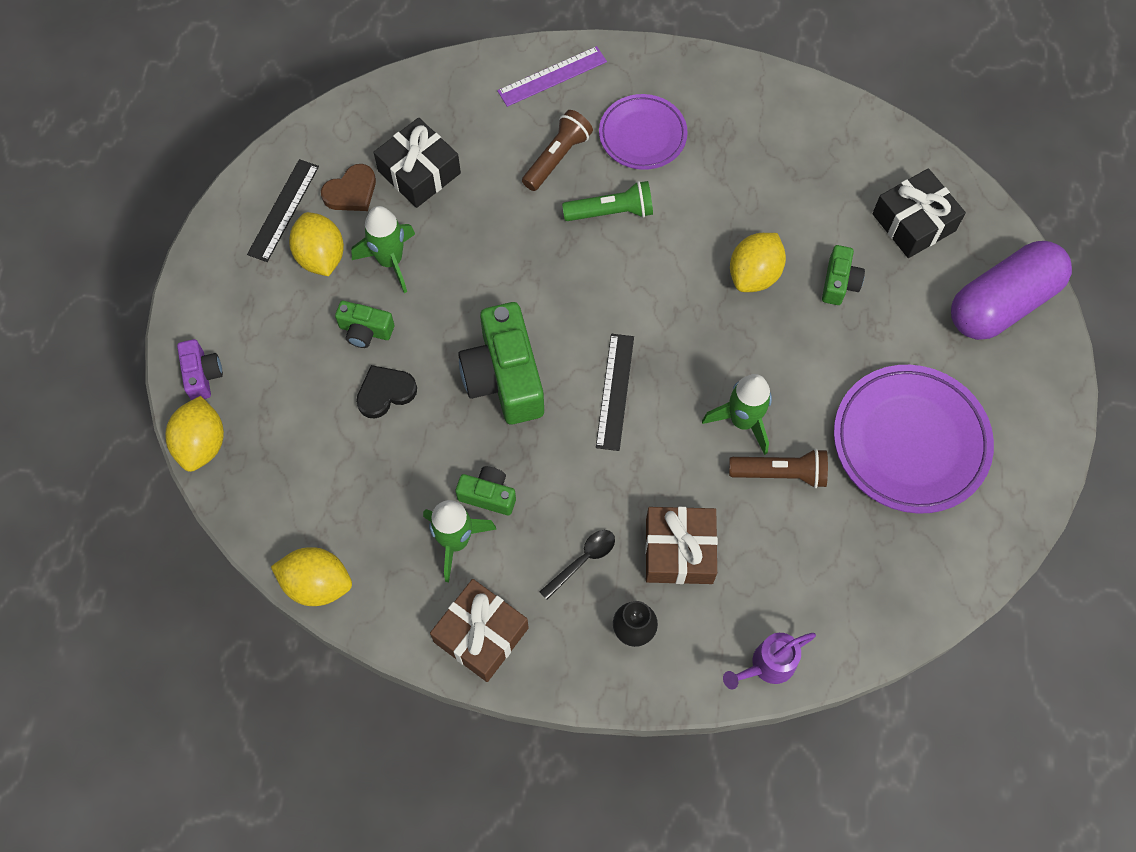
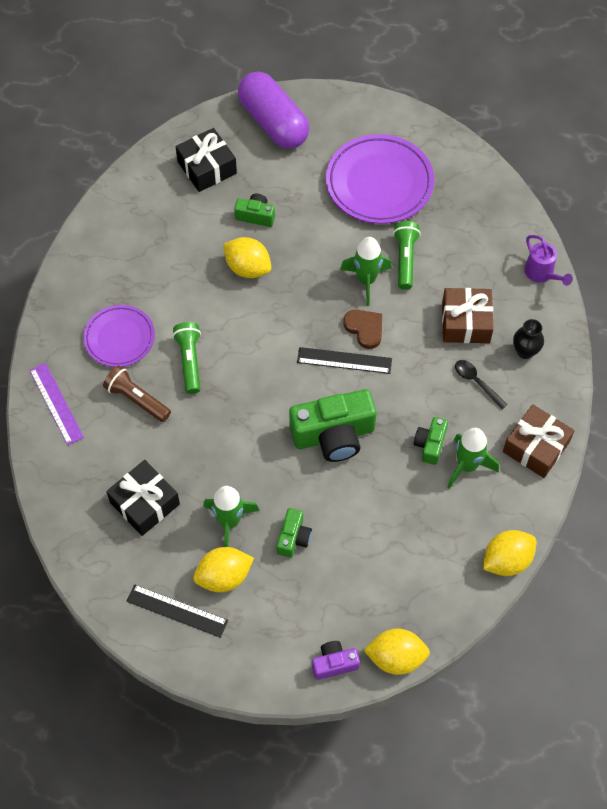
camera: 90 degrees left, 5 degrees down
yellow lemon [271,547,352,606] -> yellow lemon turned 45 degrees clockwise [483,530,536,576]
brown heart [321,164,376,211] -> brown heart moved to [343,310,382,349]
black heart [356,365,417,419] -> none
brown flashlight [729,449,828,488] -> green flashlight [393,221,421,290]

